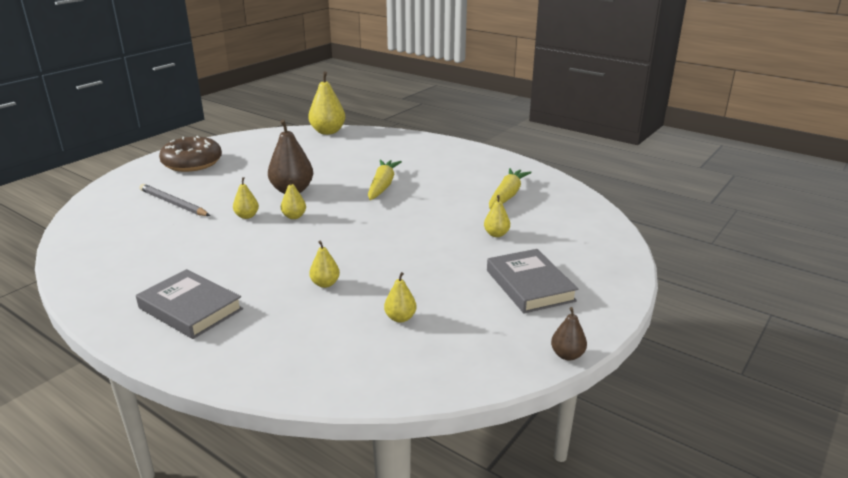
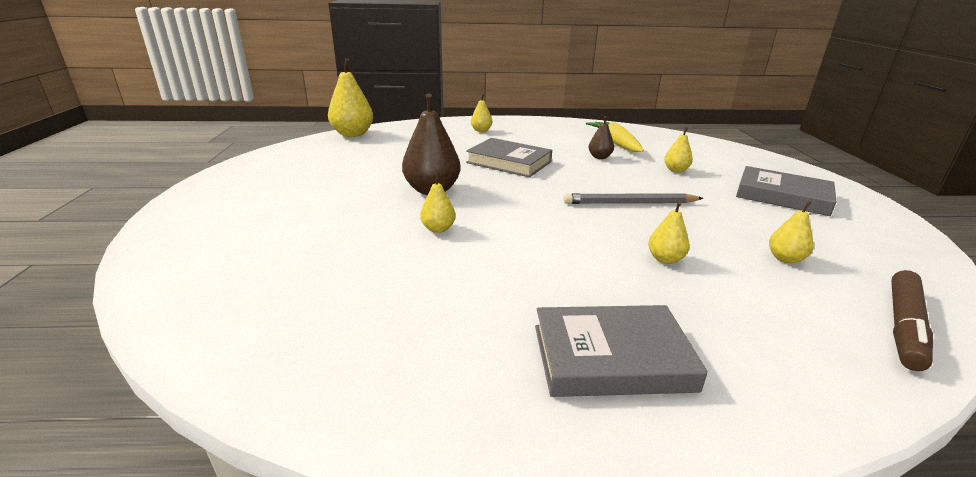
camera: 40 degrees left, 0 degrees up
grey pencil [139,184,210,216] -> grey pencil moved to [563,193,703,204]
brown donut [159,136,222,172] -> none
yellow pear [281,179,306,219] -> yellow pear moved to [471,94,492,132]
yellow carrot [368,160,402,200] -> grey book [466,138,552,177]
brown pear [551,307,587,360] -> brown pear moved to [589,116,614,159]
none -> brown marker [891,270,933,371]

